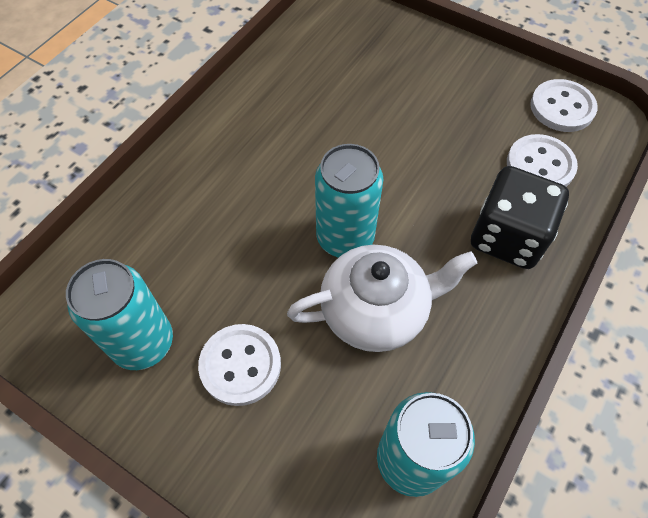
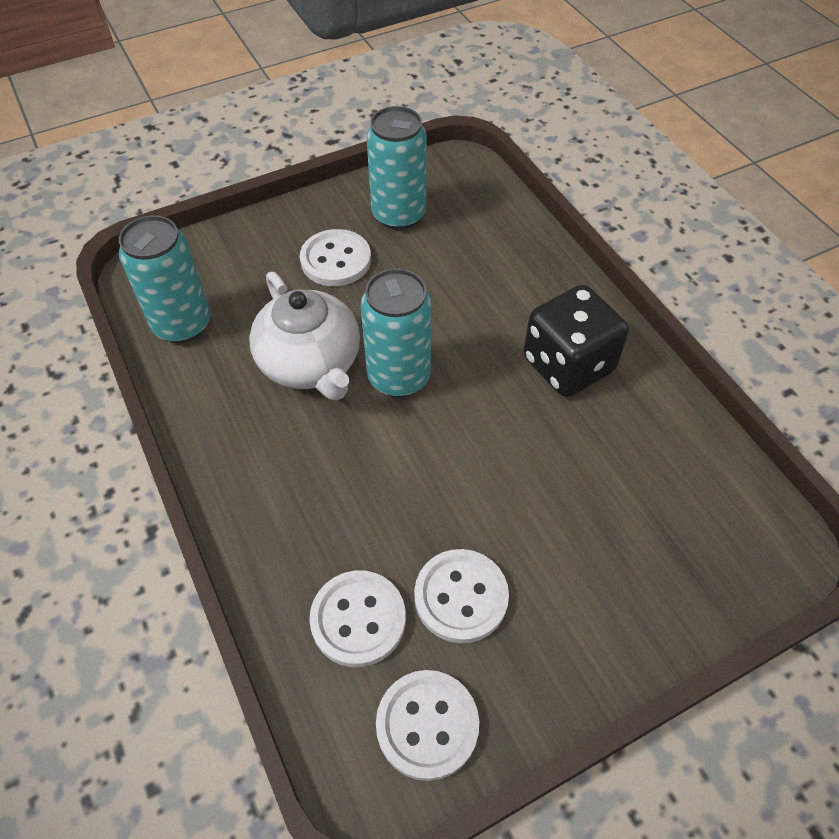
camera: 120 degrees right, 5 degrees down
white teapot [287,245,477,352] -> white teapot turned 45 degrees counterclockwise [249,272,360,400]
black dice [471,166,569,269] -> black dice moved to [523,285,629,397]
none -> white button [414,549,509,643]

